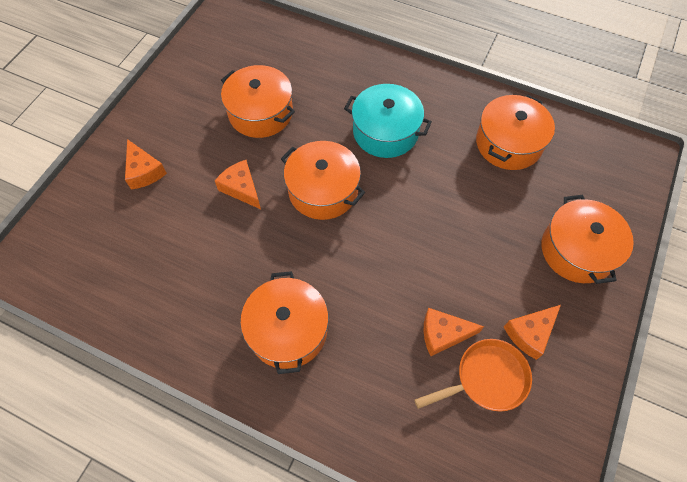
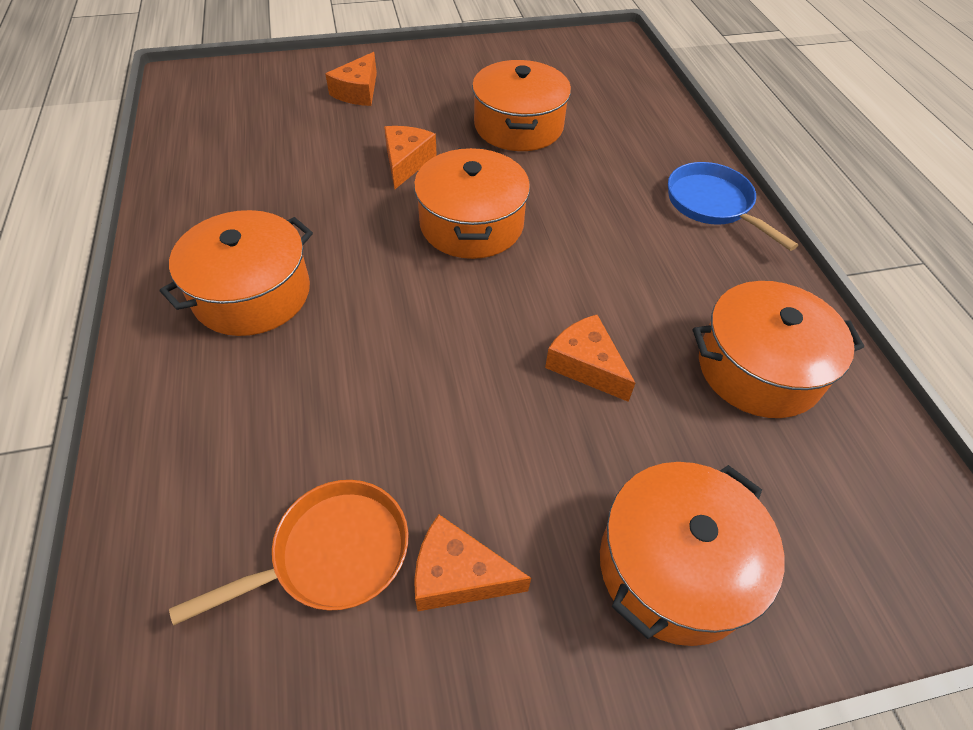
camera: 50 degrees right, 10 degrees down
turquoise pot [344,84,432,158] -> none
orange pan [414,339,532,412] -> orange pan turned 60 degrees counterclockwise [169,480,408,626]
orange cheese [424,308,484,356] -> orange cheese moved to [545,315,635,402]
none -> blue pan [668,162,798,251]

